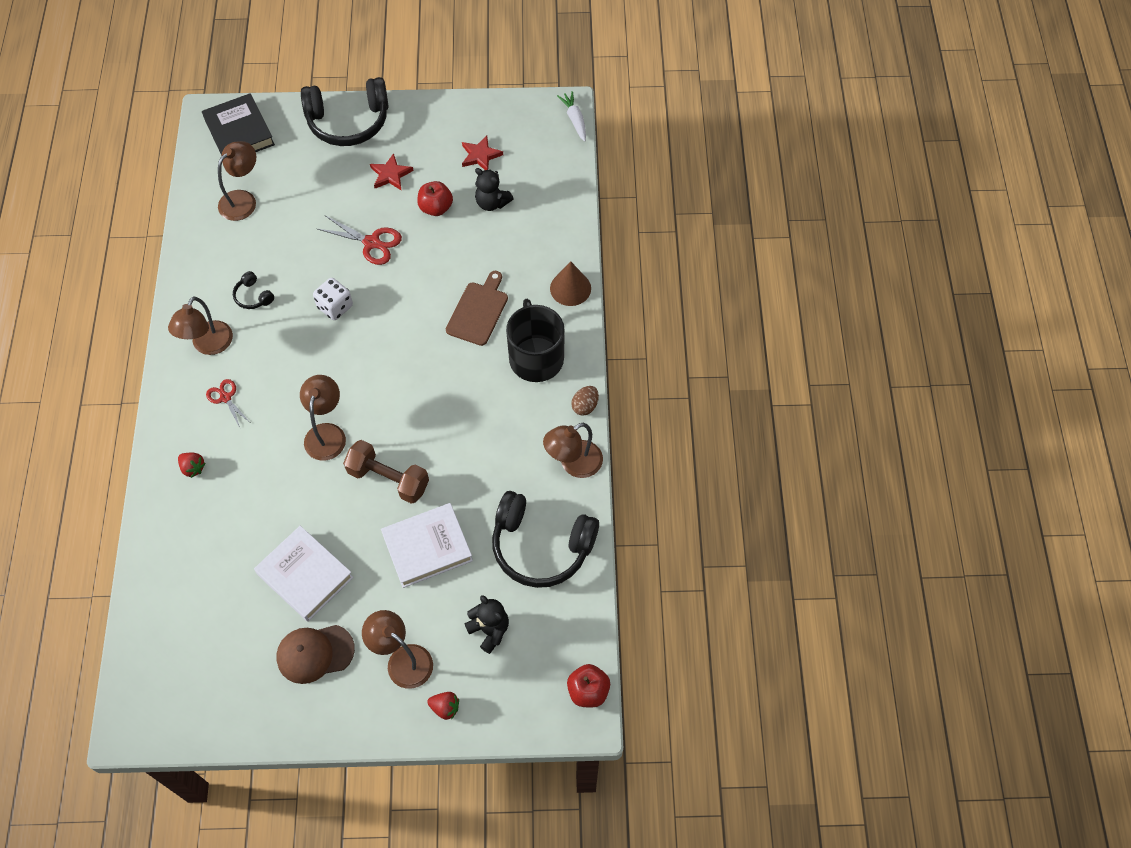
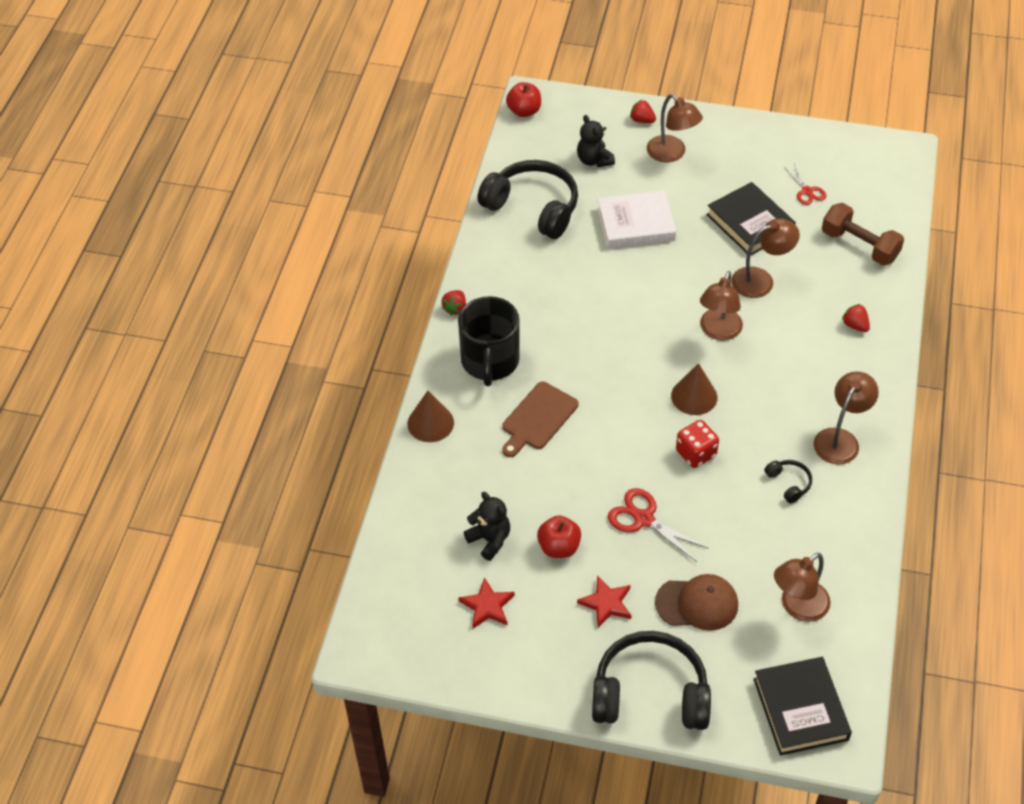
camera: 165 degrees left, 10 degrees down
red scissors [206,379,250,428] -> red scissors moved to [784,164,826,205]
white book [254,526,354,622] -> black book [706,182,796,256]
brown cap [276,625,355,684] -> brown cap moved to [655,574,738,631]
white dice [313,278,353,320] -> red dice [676,420,719,468]
brown dumbbell [343,440,429,504] -> brown dumbbell moved to [822,203,904,265]
brown lamp [543,423,603,478] -> brown lamp moved to [731,218,800,298]
white carrot [557,91,586,142] -> none
brown egg [571,386,599,416] -> red strawberry [442,290,466,315]
none -> brown cone [671,363,717,415]

